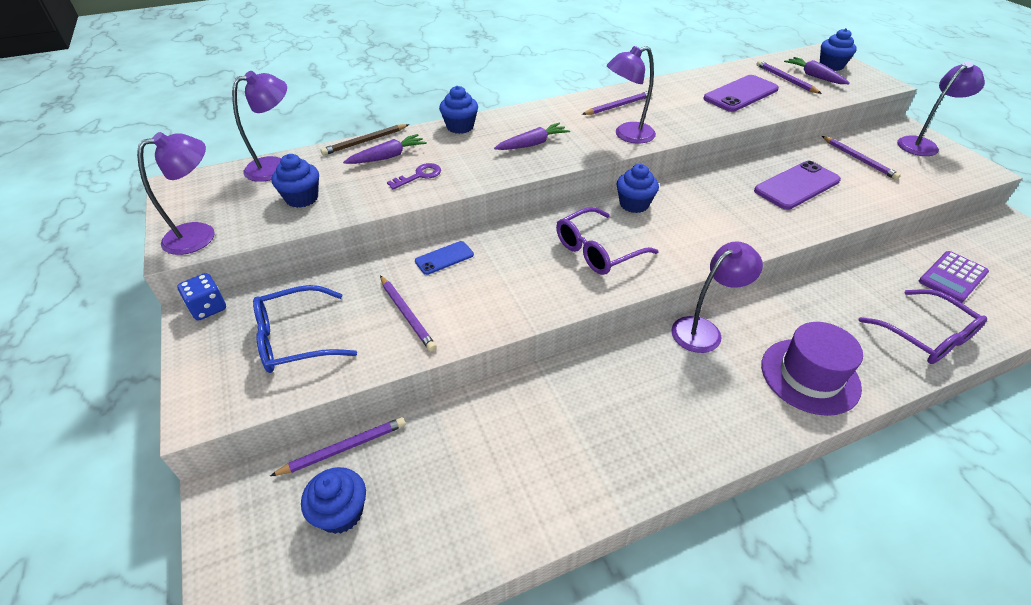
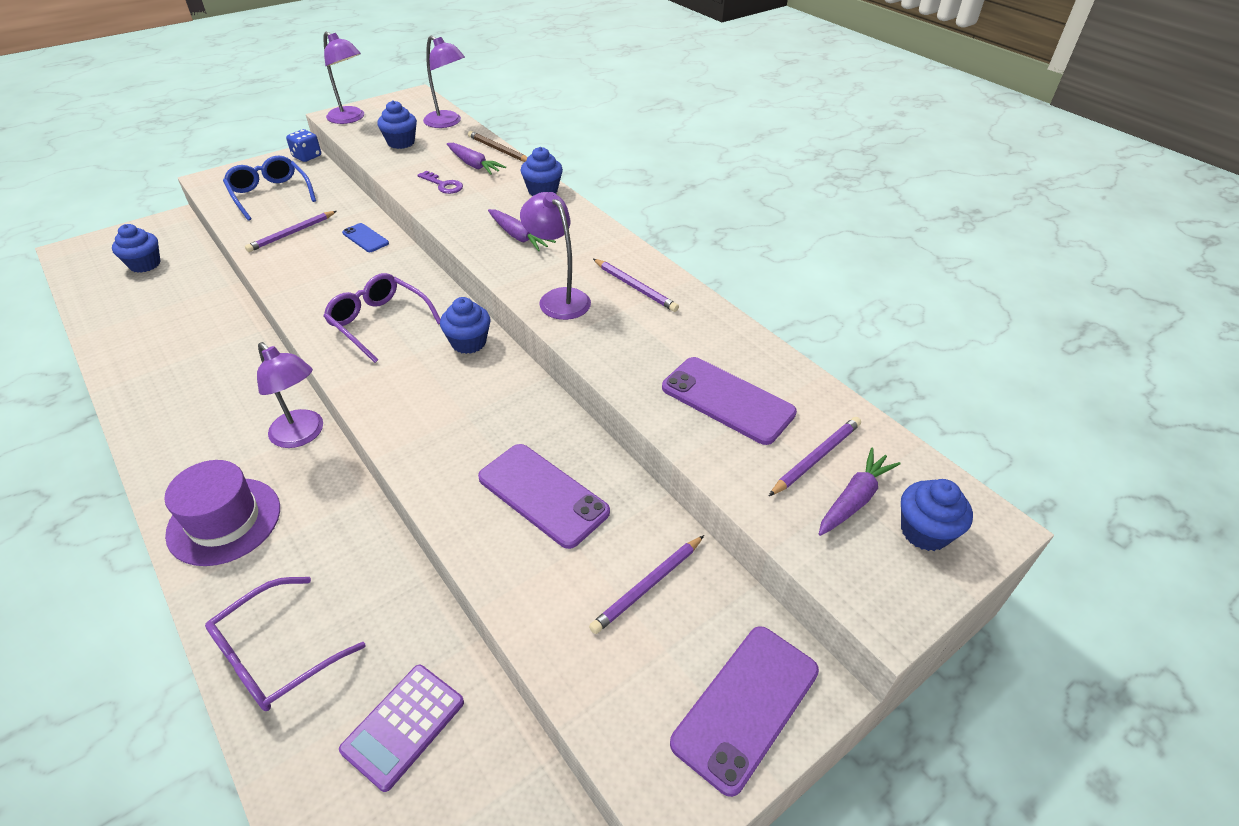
camera: 75 degrees right, 0 degrees up
purple pencil [270,417,406,476] -> none
purple lamp [897,61,985,156] -> purple phone [670,626,819,797]
purple calculator [919,251,989,303] -> purple calculator turned 90 degrees counterclockwise [339,665,464,792]

